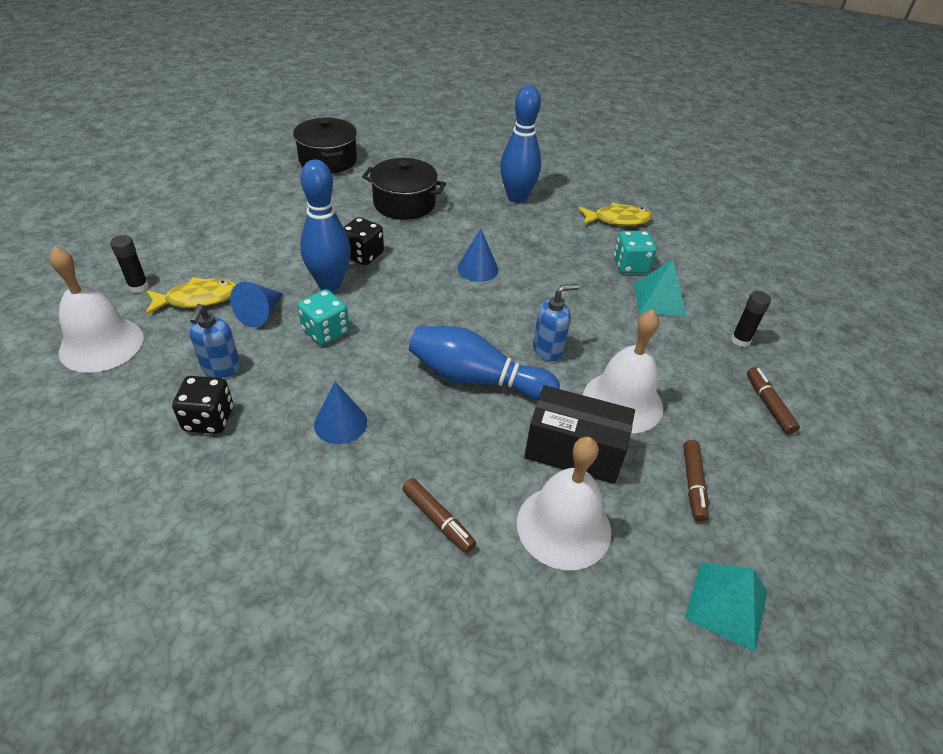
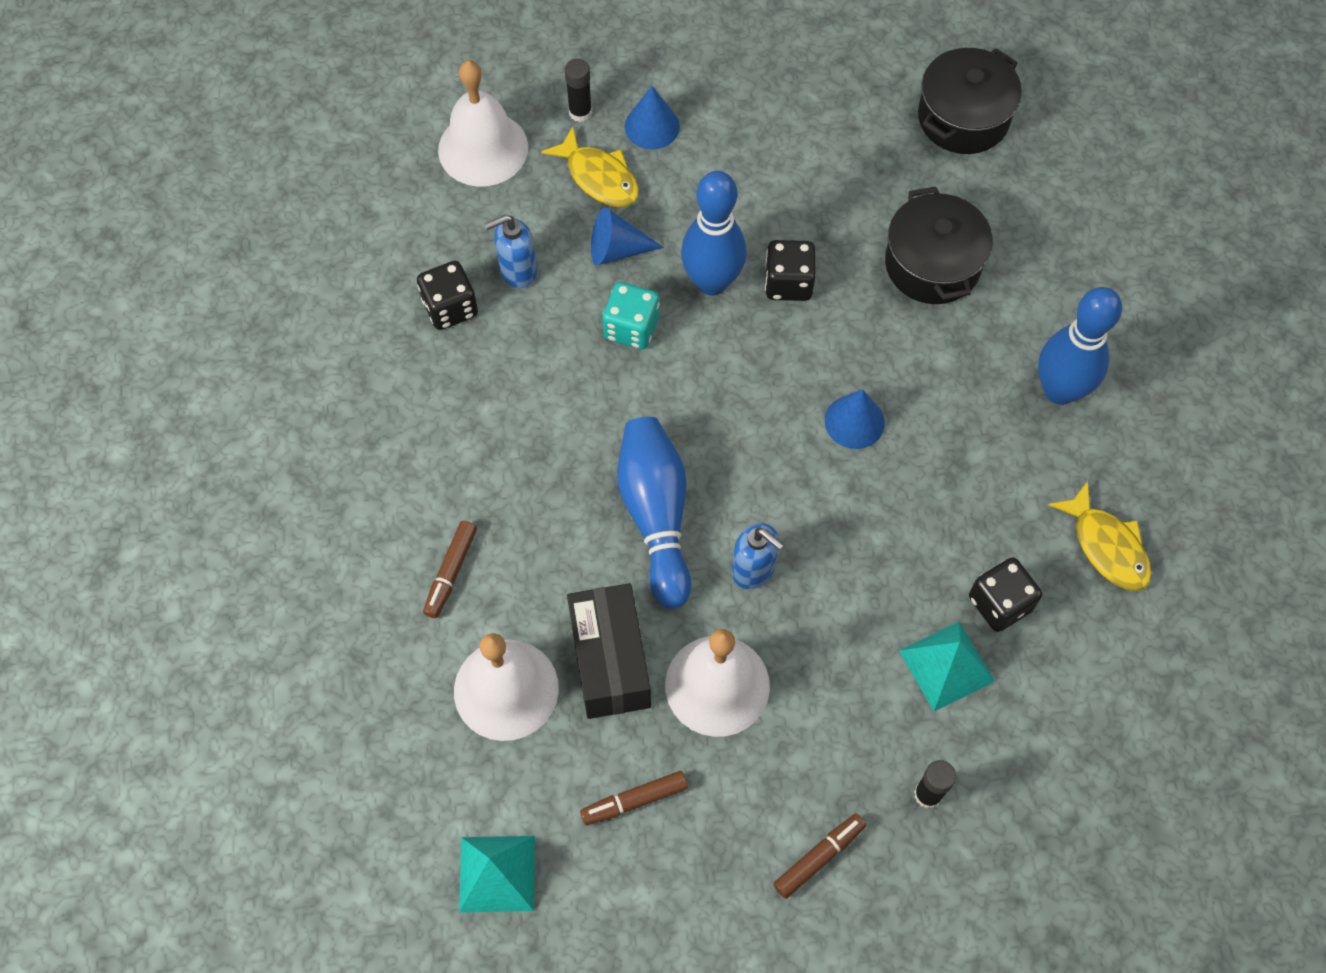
camera: 65 degrees right, 20 degrees up
blue cone [314,382,367,444] -> blue cone moved to [625,86,680,149]
turquoise dice [614,231,657,273] -> black dice [969,557,1042,632]

